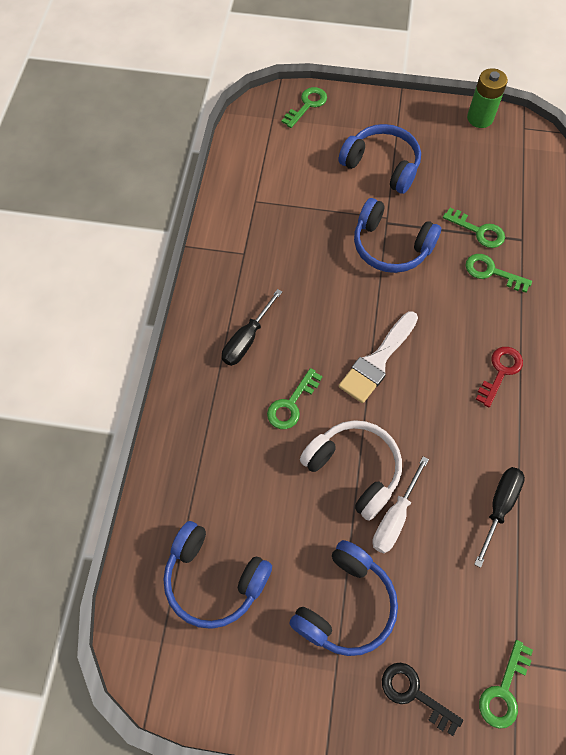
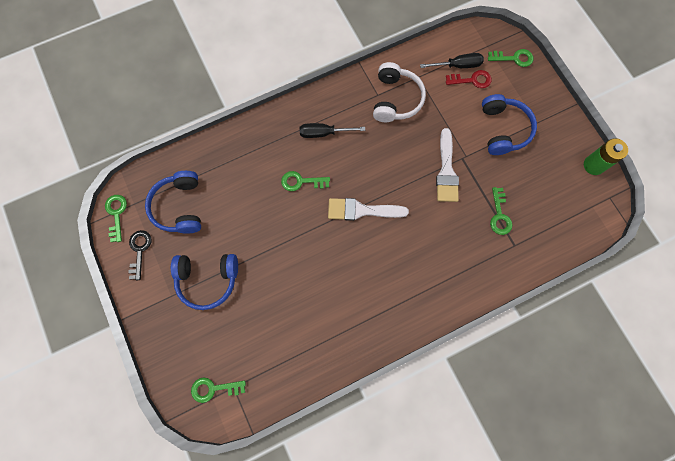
camera: 55 degrees right, 10 degrees up
white headphones [300,420,402,521] -> white headphones moved to [373,62,426,122]
blue headphones [354,198,441,273] -> white brush [436,128,459,202]
white screwdriver [372,456,429,554] -> none
black key [382,662,463,736] -> black key moved to [128,230,152,280]
green key [465,254,532,293] -> green key moved to [105,195,127,242]
black screwdriver [474,467,525,568] -> black screwdriver moved to [420,53,484,68]
red key [476,347,523,407] -> red key moved to [446,70,492,88]

